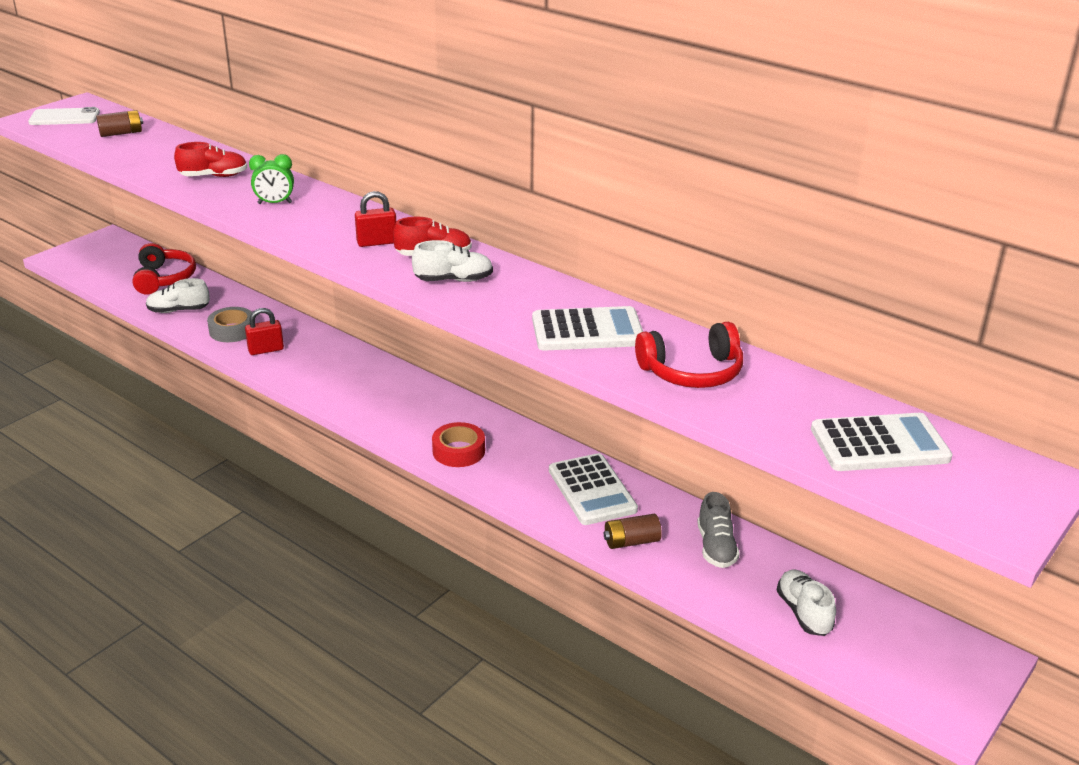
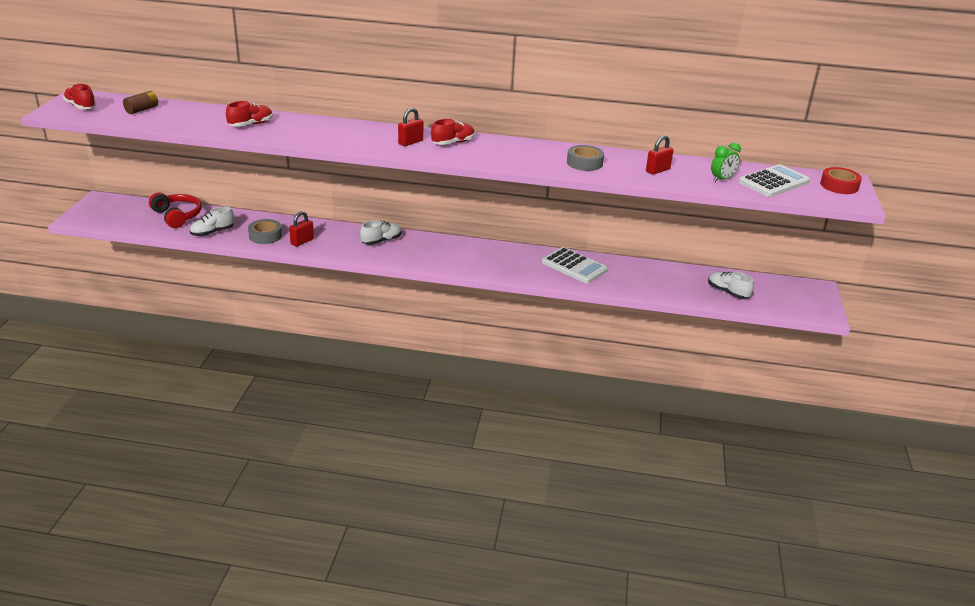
camera: 30 degrees left, 0 degrees up
white phone [28,107,100,125] -> red shoe [63,84,96,109]
green clock [249,154,294,204] -> green clock moved to [711,143,741,182]
white shoe [412,240,493,282] -> white shoe moved to [360,220,402,245]
red tape [432,422,485,467] -> red tape moved to [820,167,862,194]
white calculator [532,306,643,351] -> grey tape [567,145,604,171]
brown battery [604,514,662,549] -> none
red headphones [635,322,743,388] -> red padlock [646,135,674,175]
grey shoe [697,492,740,568] -> none

